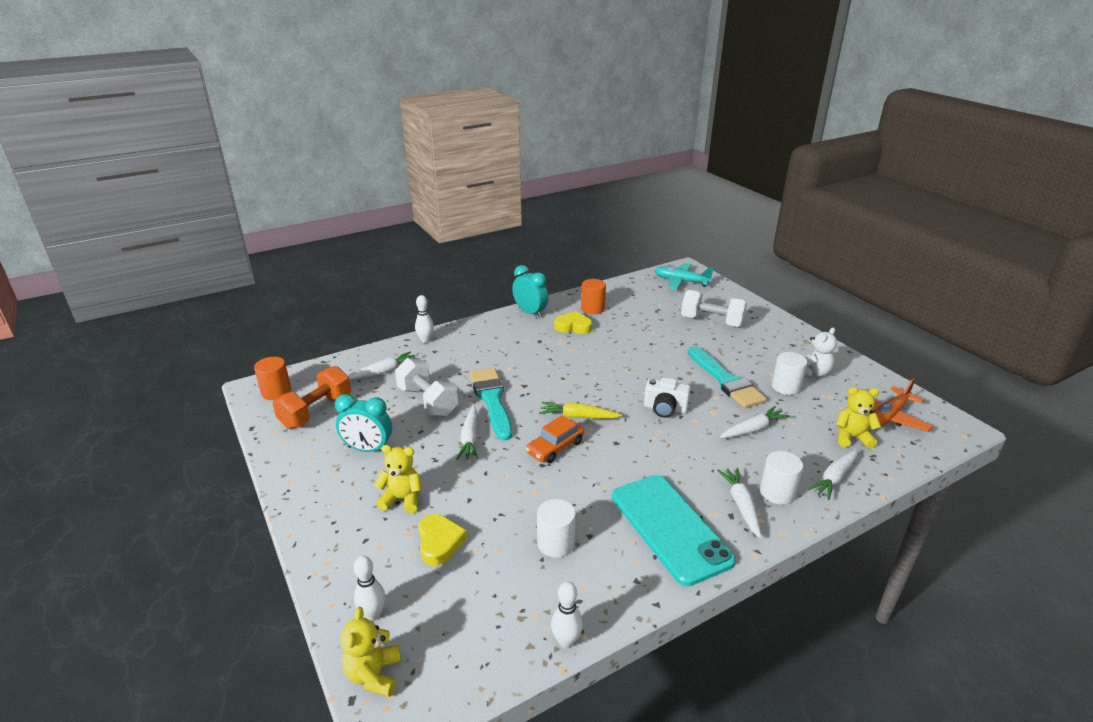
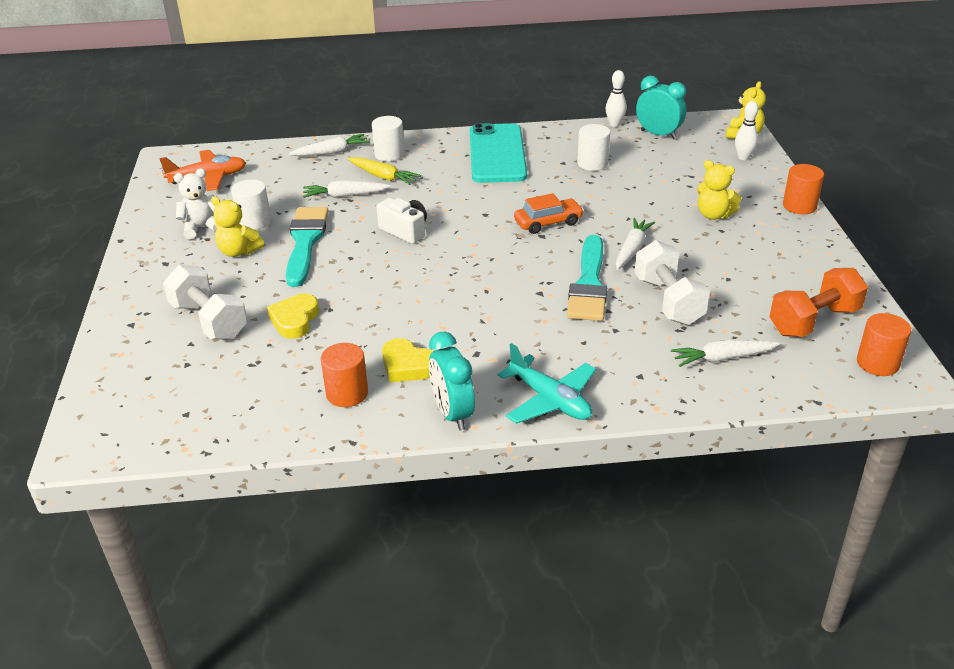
camera: 155 degrees left, 5 degrees up
turquoise clock [335,394,392,452] -> turquoise clock moved to [636,76,686,139]
white bowling pin [415,295,434,343] -> none
yellow heart [418,514,467,566] -> yellow heart moved to [267,294,319,339]
yellow carrot [539,402,622,419] -> yellow carrot moved to [348,157,421,185]
turquoise plane [655,263,714,290] -> turquoise plane moved to [498,343,596,424]
white carrot [717,468,761,538] -> none
yellow teddy bear [836,387,881,449] -> yellow teddy bear moved to [211,196,264,257]
none -> orange cylinder [783,164,824,214]

